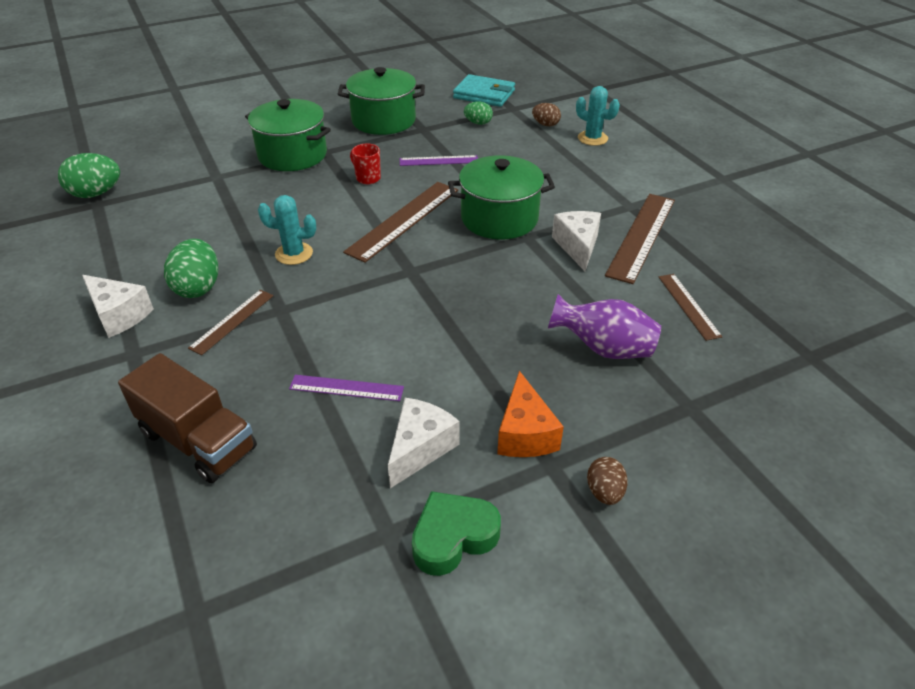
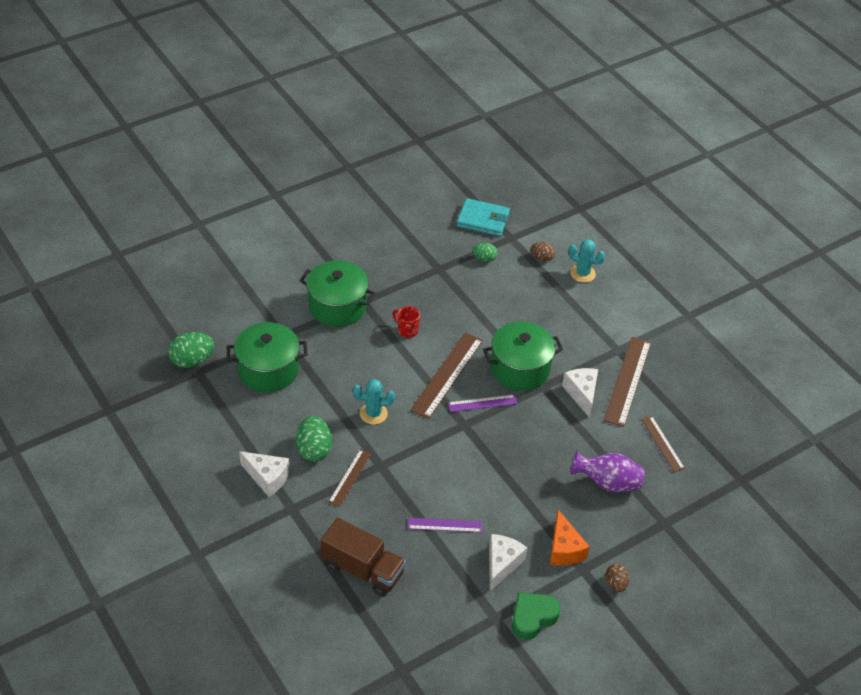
camera: 10 degrees left, 5 degrees up
green pot [338,67,425,135] -> green pot moved to [227,322,308,393]
purple ruler [400,155,478,166] -> purple ruler moved to [448,394,517,412]

